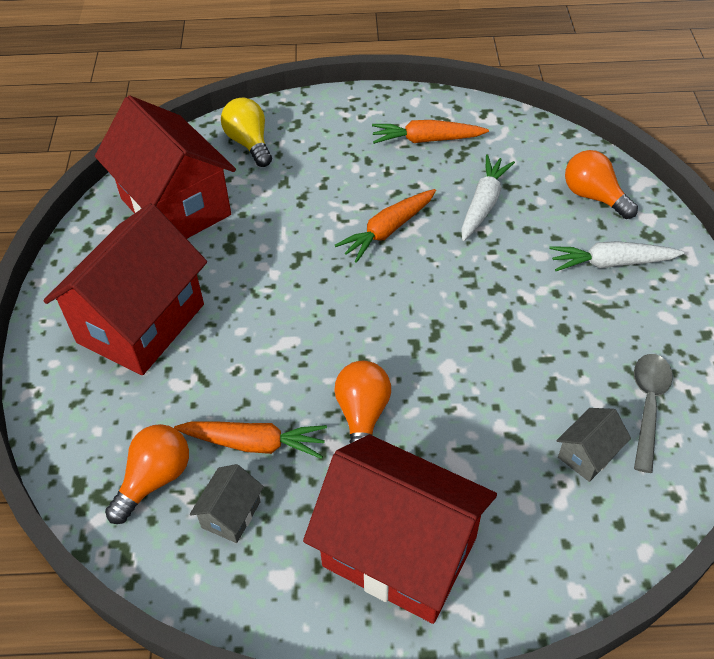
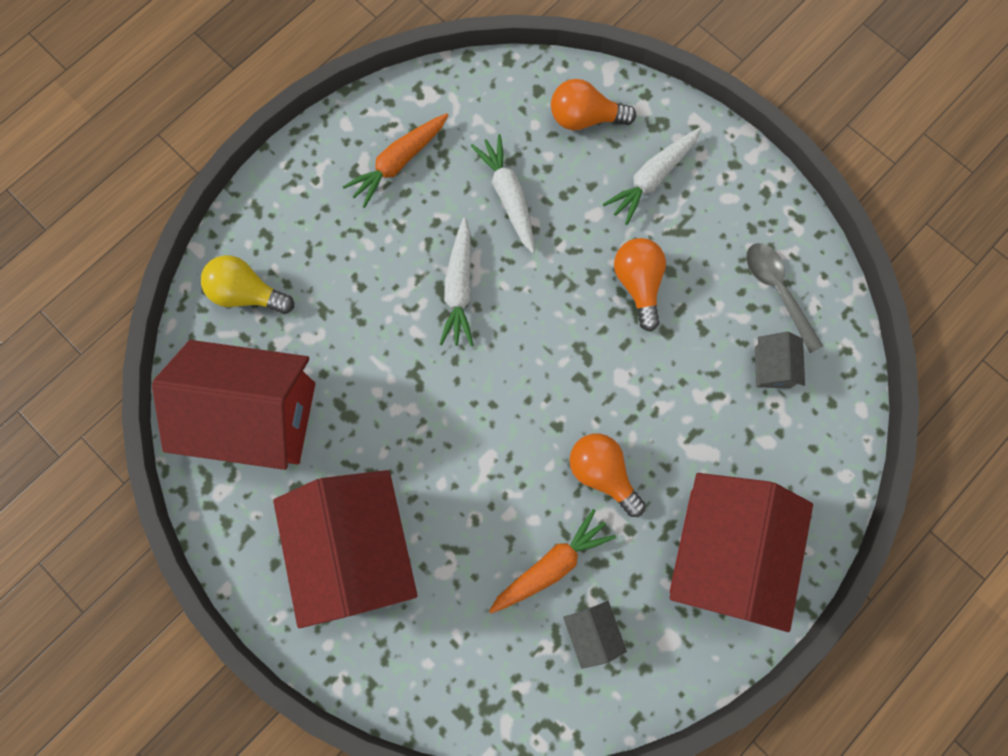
camera: 45 degrees left, 25 degrees up
orange light bulb [105,424,189,524] -> orange light bulb moved to [614,238,666,332]
red house [303,435,497,624] -> red house turned 60 degrees counterclockwise [670,473,813,632]
orange carrot [335,189,436,263] -> white carrot [439,218,474,346]

